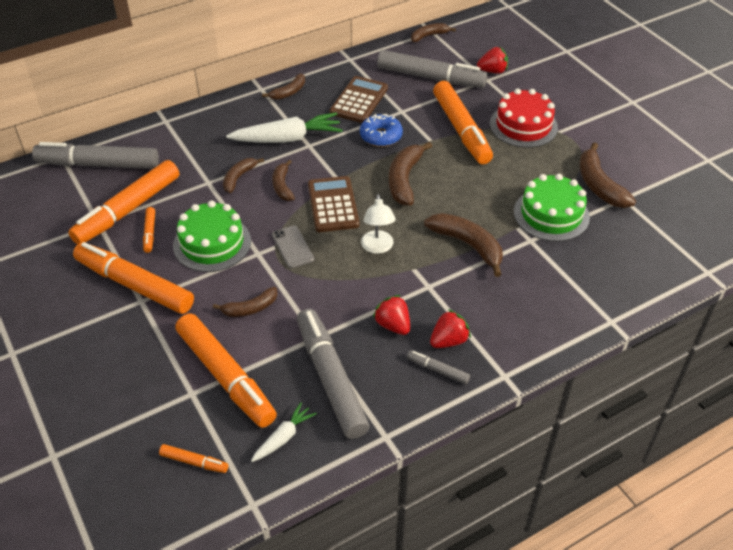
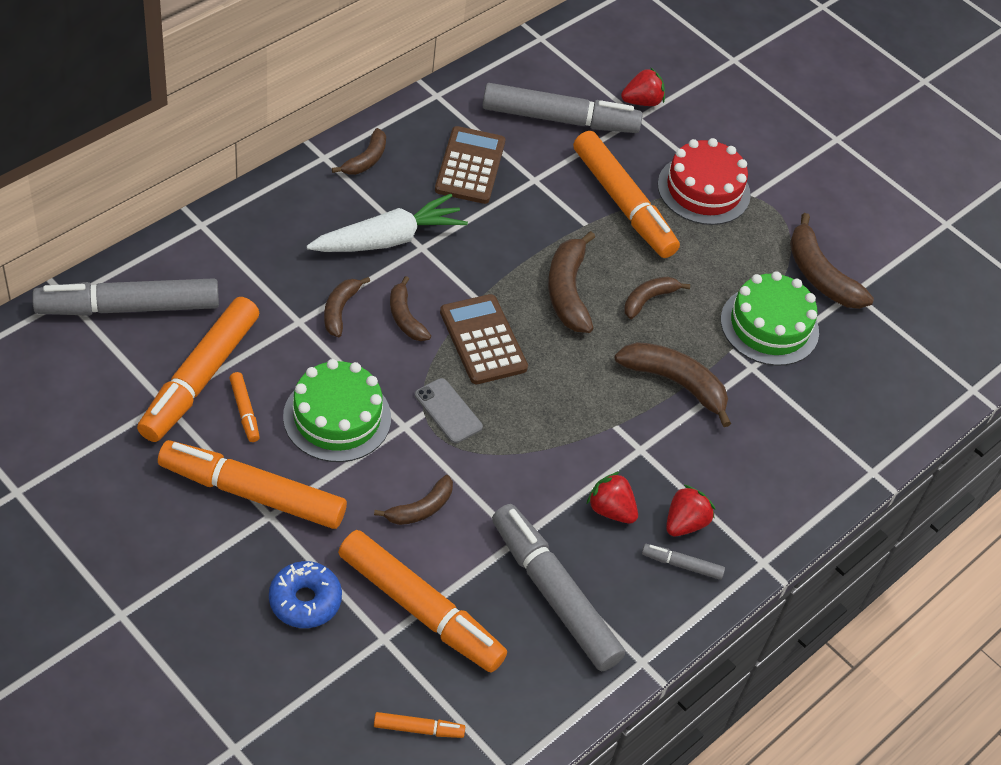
camera: 20 degrees left, 5 degrees up
white carrot [251,402,317,462] -> none
blue donut [360,114,403,147] -> blue donut moved to [269,561,342,628]
white lamp [361,194,396,254] -> none
brown banana [411,23,456,42] -> brown banana moved to [624,276,690,319]

